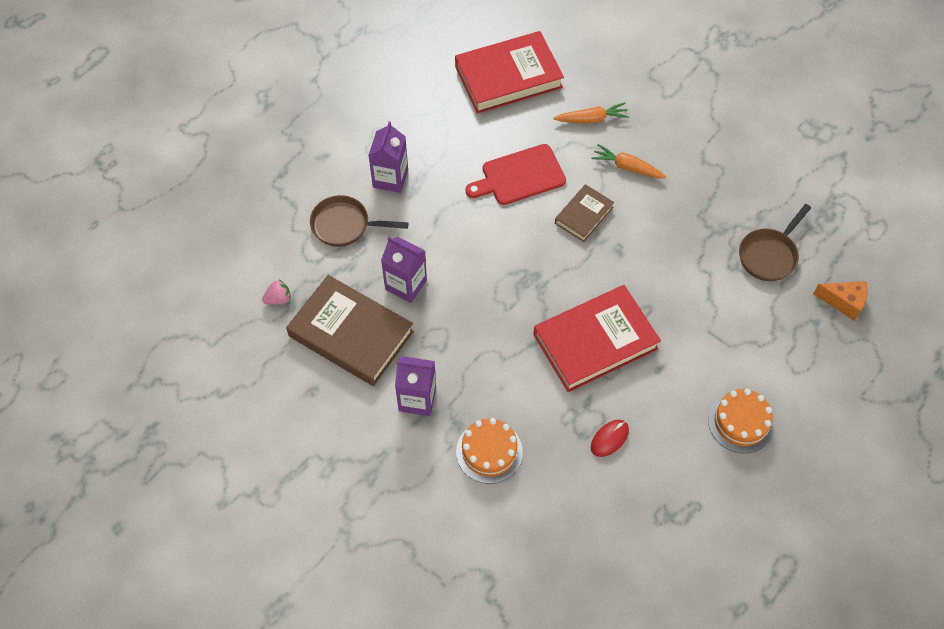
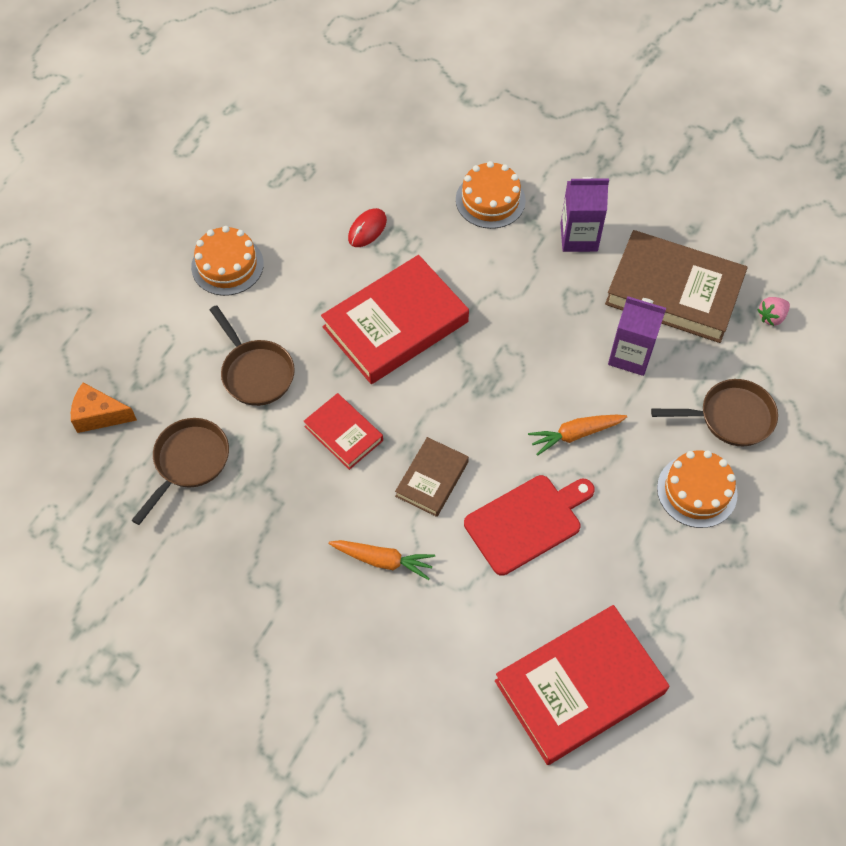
camera: 170 degrees right, 0 degrees up
purple carton [368,121,408,193] -> orange cake [657,450,738,528]
orange carrot [553,102,629,123] -> orange carrot moved to [528,415,627,456]
none -> brown pan [210,305,295,406]
none -> red book [304,393,383,470]

